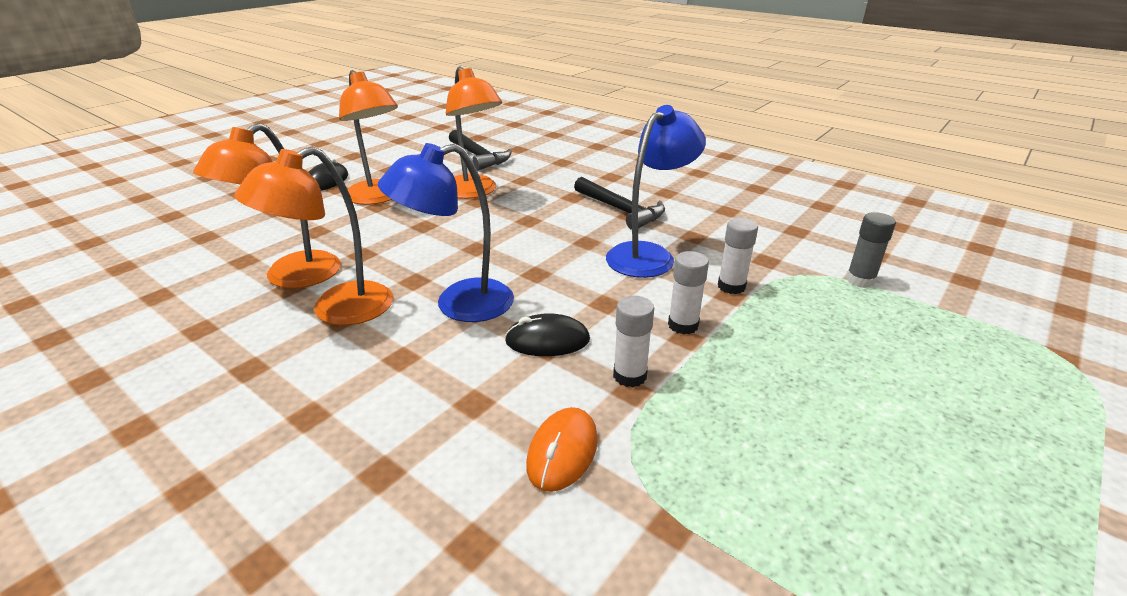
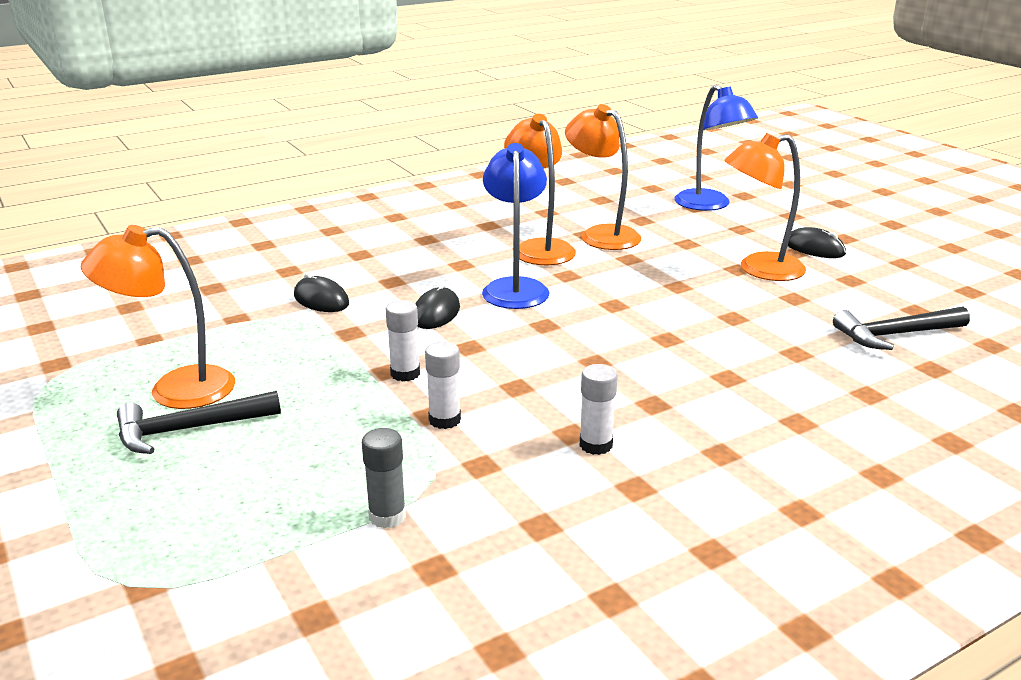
camera: 110 degrees right, 5 degrees down
orange lamp [446,66,502,199] -> orange lamp moved to [81,225,235,409]
orange mouse [526,407,598,492] -> black mouse [294,273,349,312]
black hammer [574,177,665,230] -> black hammer moved to [117,391,281,454]
blue lamp [606,105,706,278] -> blue lamp moved to [674,84,758,211]
white glue stick [613,296,654,387] -> white glue stick moved to [580,364,618,455]

